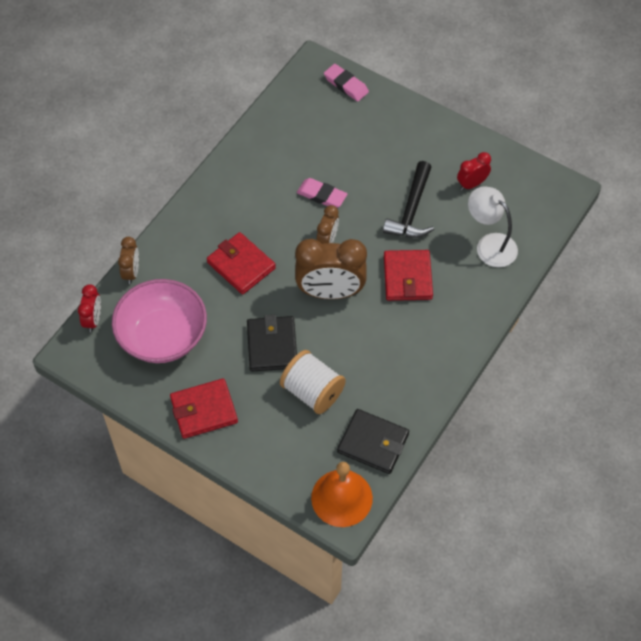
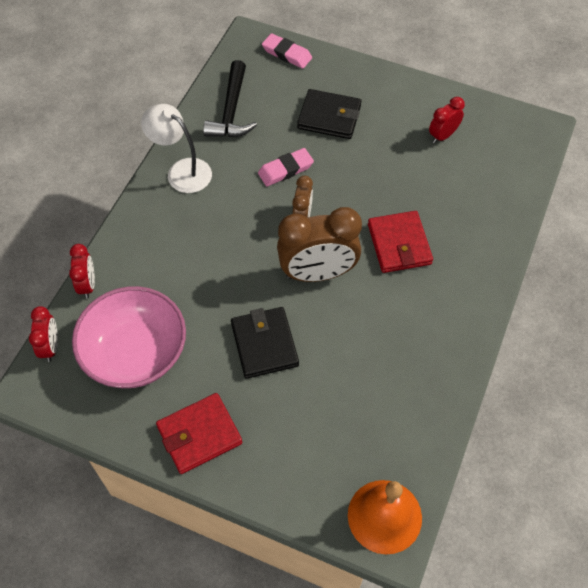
camera: 10 degrees left, 0 degrees up
brown clock [118,237,139,284] -> red clock [69,244,95,299]
red wallet [207,232,276,294] -> none
white spool [280,350,346,414] -> none
pink eraser [297,178,347,208] -> pink eraser turned 45 degrees counterclockwise [258,148,314,186]
black wallet [337,409,409,474] -> black wallet moved to [297,89,361,139]
black hammer [383,161,434,238] -> black hammer moved to [203,60,257,137]
white lamp [468,186,518,267] -> white lamp moved to [141,104,212,193]

